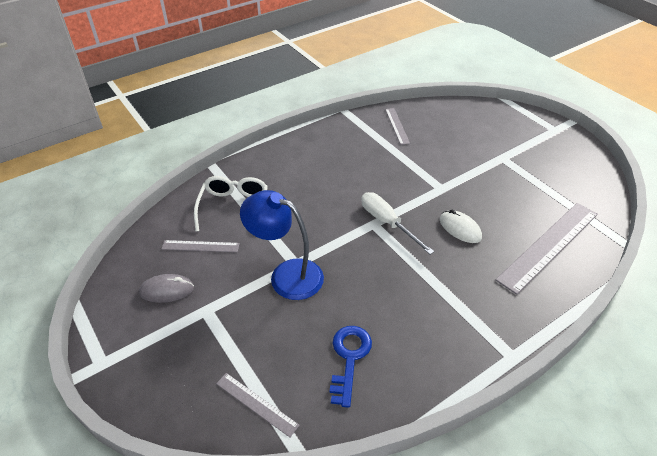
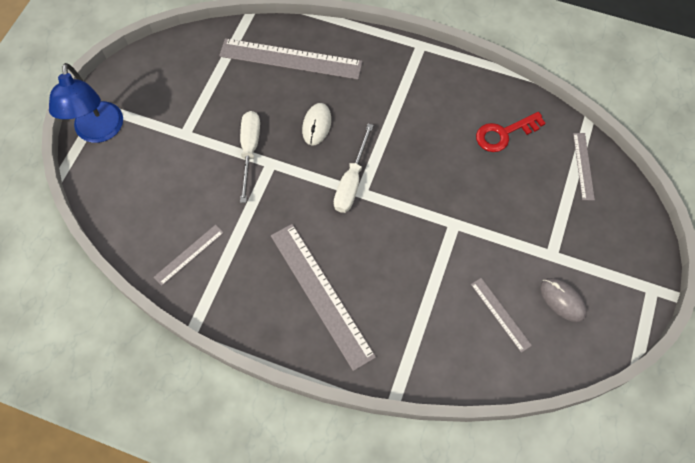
camera: 125 degrees left, 20 degrees up
white glasses [194,176,268,231] -> none
blue lamp [240,190,324,300] -> blue lamp moved to [49,63,123,143]
blue key [330,326,372,408] -> red key [476,112,546,152]
none -> white screwdriver [240,111,260,203]
none -> grey ruler [271,224,376,371]

